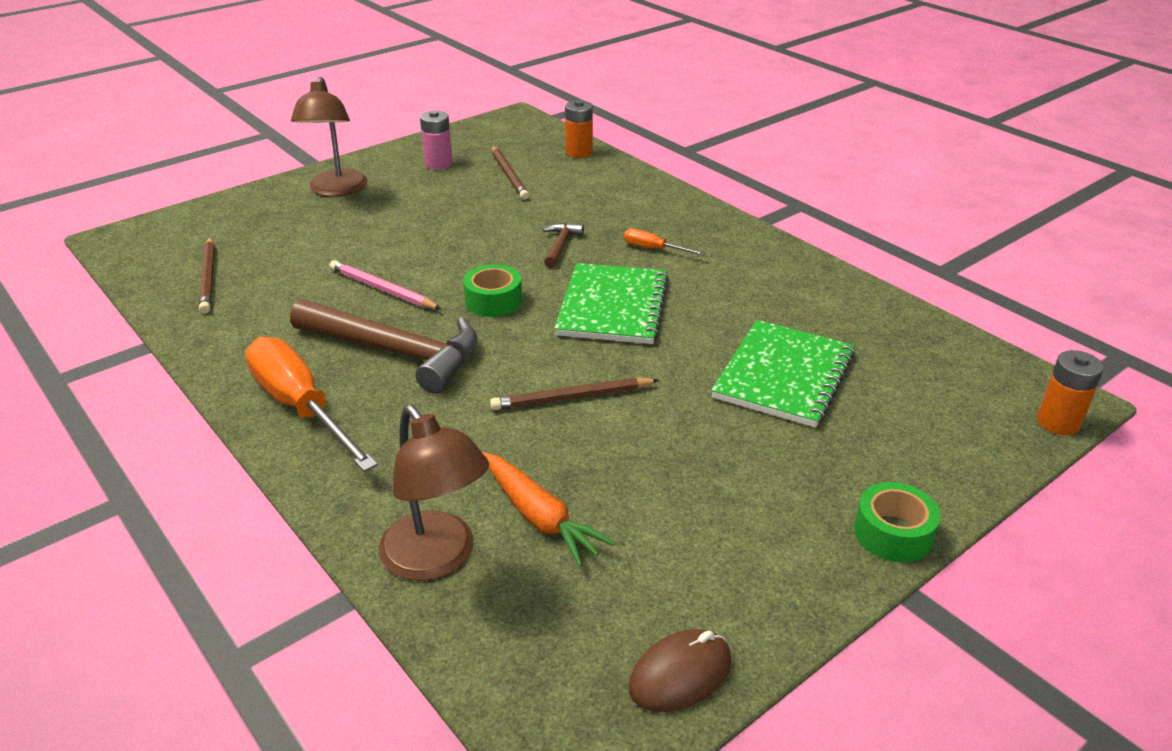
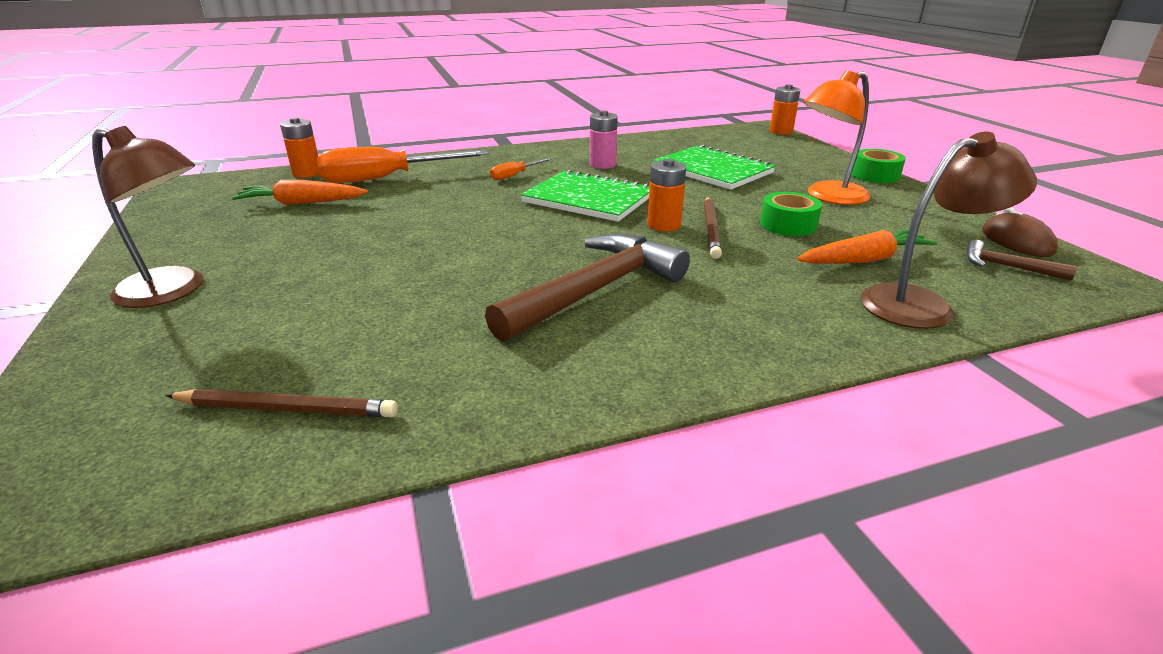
camera: 70 degrees left, 5 degrees down
orange screwdriver [245,337,378,472] -> orange screwdriver moved to [317,147,489,183]
pink pencil [329,260,441,309] -> none
pink battery [420,110,453,170] -> pink battery moved to [590,110,618,169]
green tape [463,264,522,317] -> green tape moved to [760,192,822,236]
brown pencil [492,146,529,200] -> orange carrot [232,180,368,205]
brown hammer [543,223,584,268] -> brown hammer moved to [967,240,1077,281]
none -> orange battery [647,159,686,232]
none -> orange lamp [804,70,870,205]

